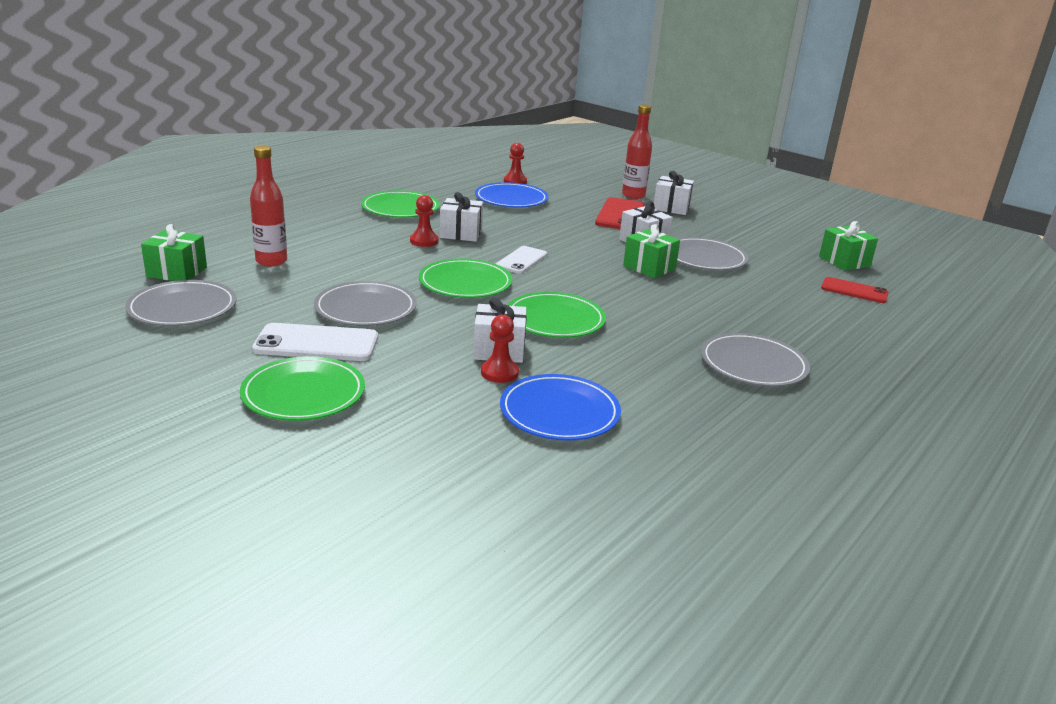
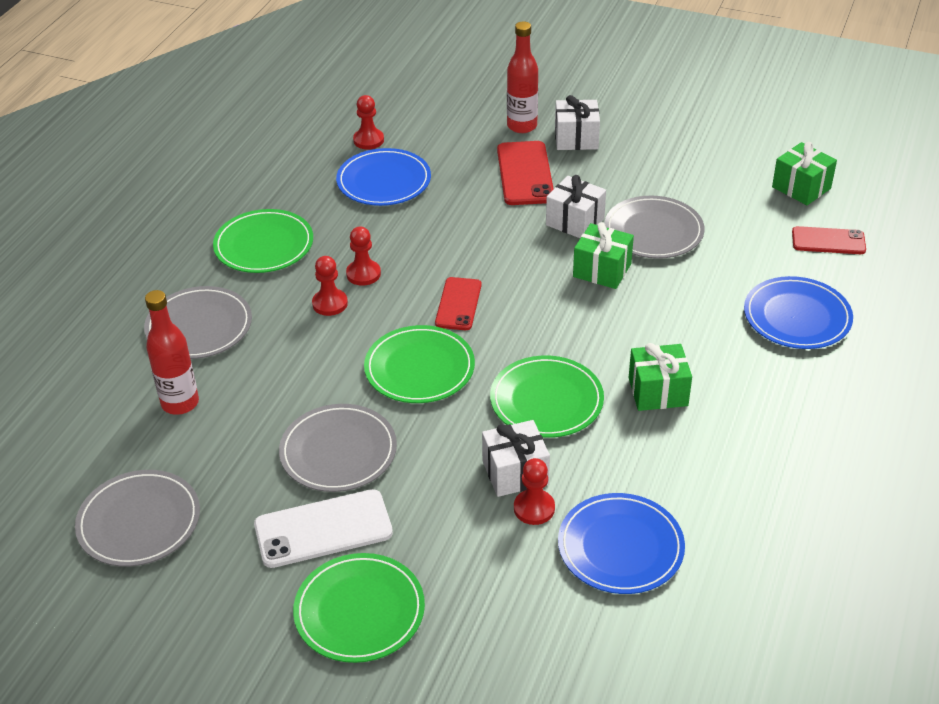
camera: 15 degrees left, 15 degrees up
green gift [141,224,207,281] -> green gift moved to [629,343,692,411]
white gift [440,192,483,242] -> red pawn [346,226,381,286]
white phone [496,246,547,274] -> red phone [435,277,481,330]
grey plate [701,333,810,387] -> grey plate moved to [144,286,252,359]
none -> blue plate [744,276,853,349]

